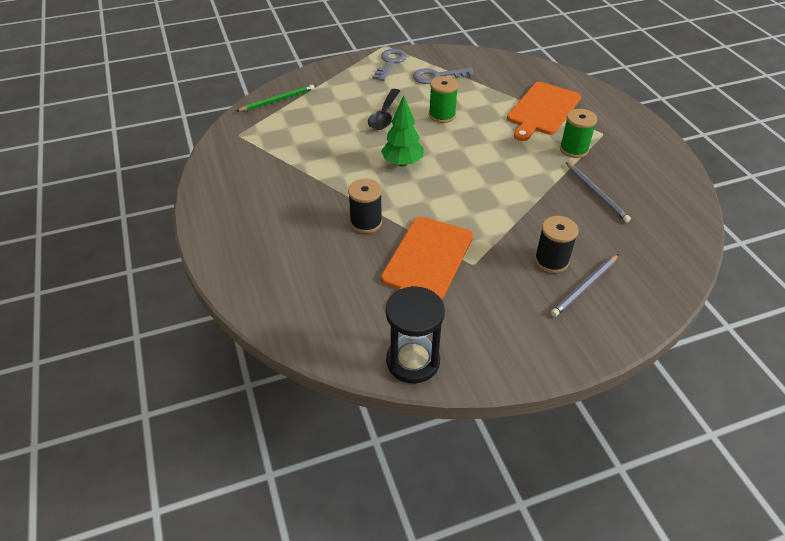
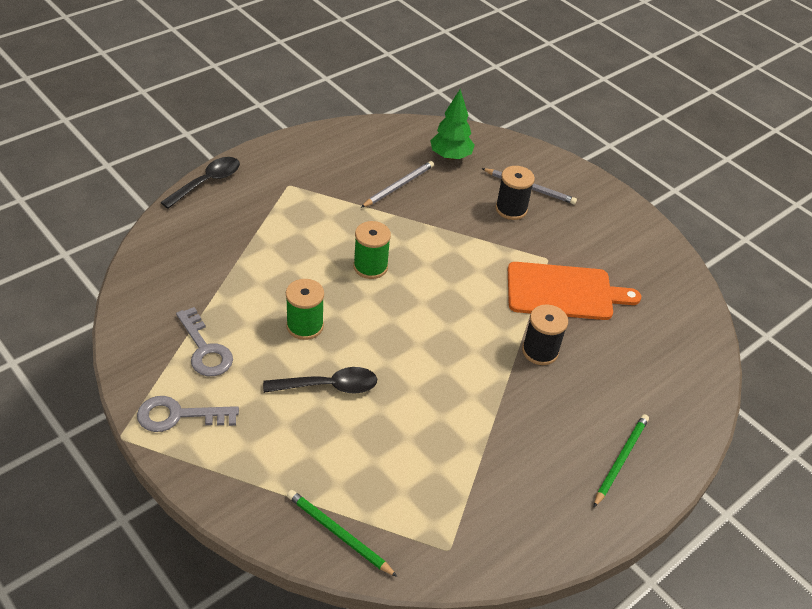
camera: 115 degrees left, 0 degrees up
green tree [381,95,424,167] -> green tree moved to [430,89,474,160]
black hourglass [386,286,445,383] -> none
orange cutting board [507,82,581,141] -> none
green spool [560,109,597,158] -> green spool moved to [353,221,391,279]
none -> black spoon [160,157,240,209]
none -> green pencil [593,414,649,508]

